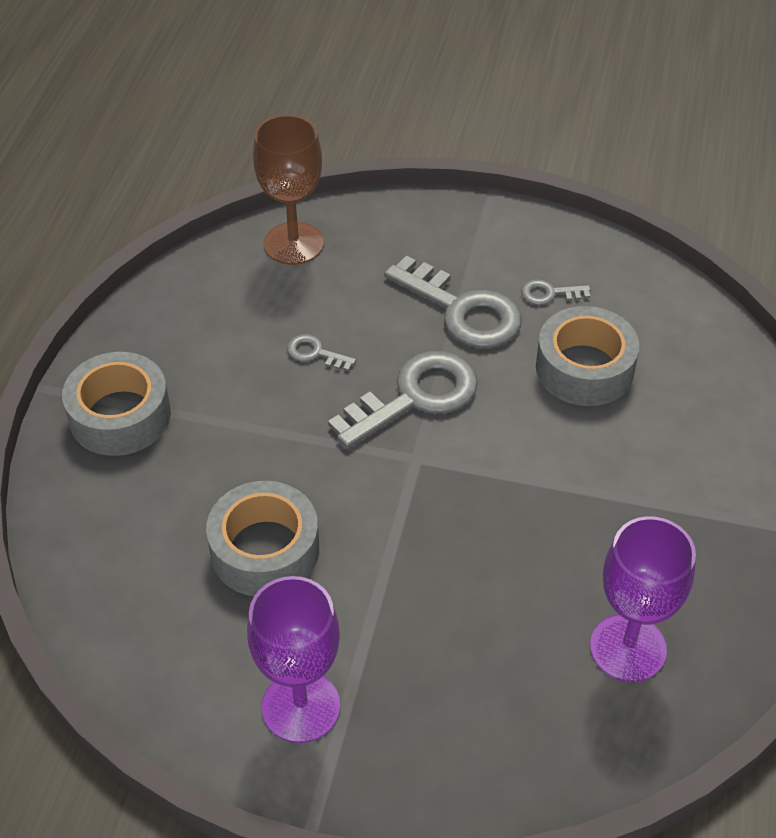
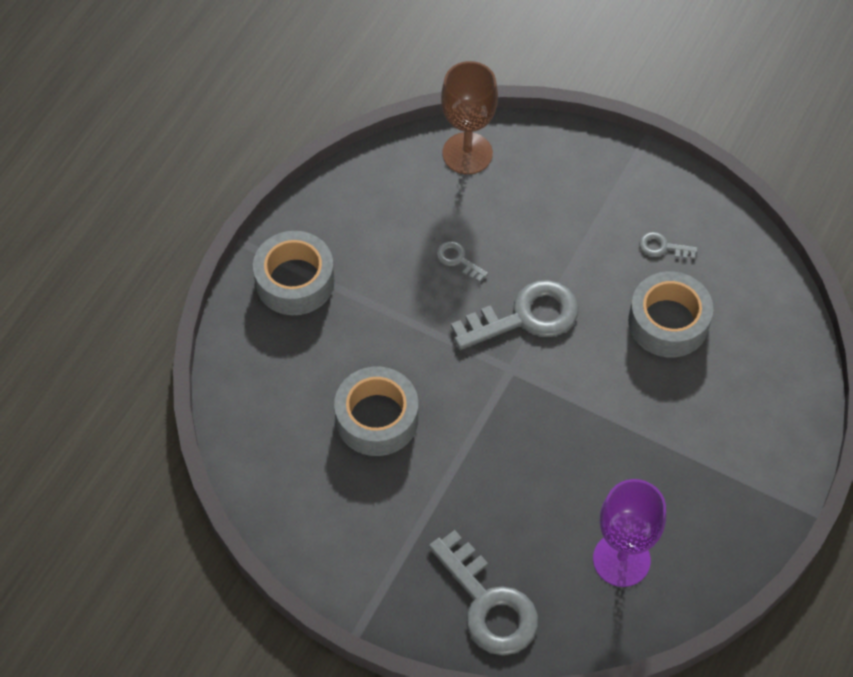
camera: 15 degrees right, 10 degrees up
purple goblet [247,576,340,743] -> none
grey key [384,255,522,348] -> grey key moved to [429,530,538,655]

